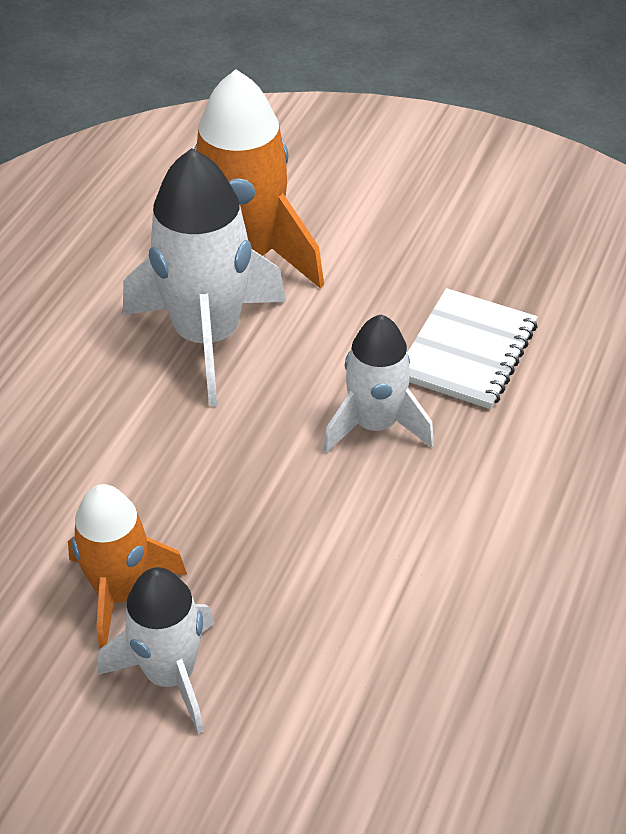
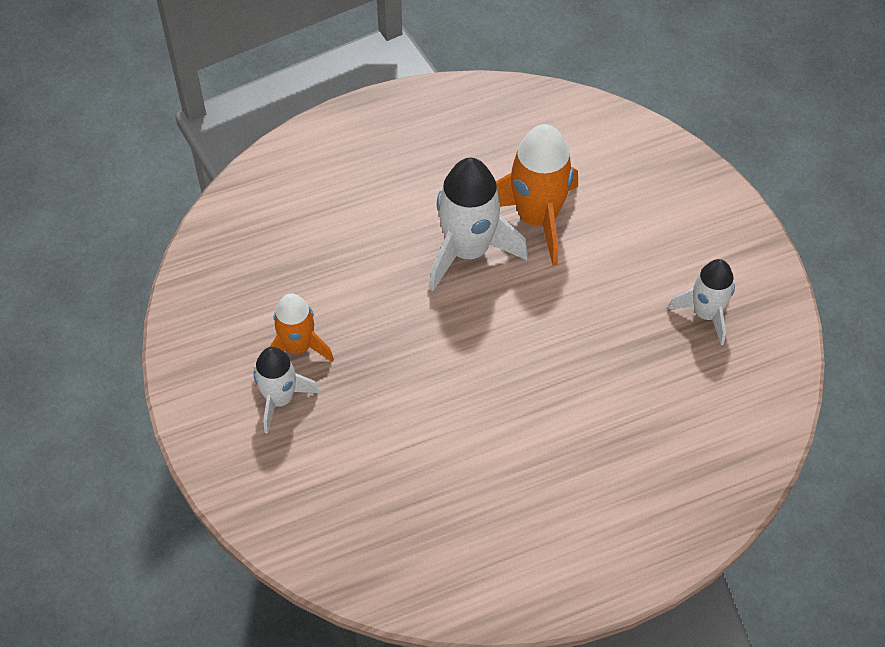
camera: 45 degrees right, 10 degrees up
white rocket [323,315,434,453] -> white rocket moved to [668,259,735,345]
white notebook [408,288,538,409] -> none

